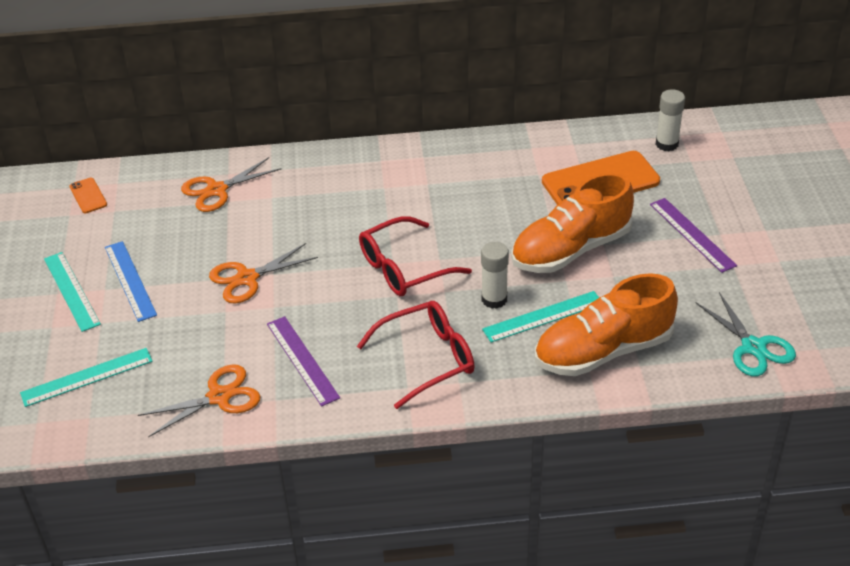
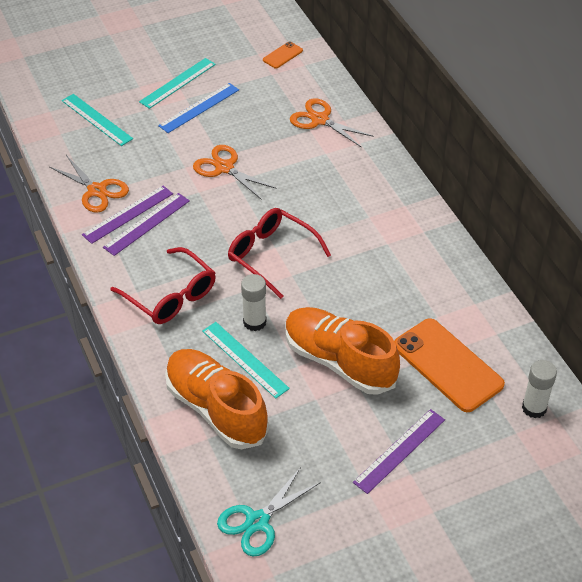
camera: 70 degrees right, 5 degrees up
none -> purple ruler [82,186,173,244]

